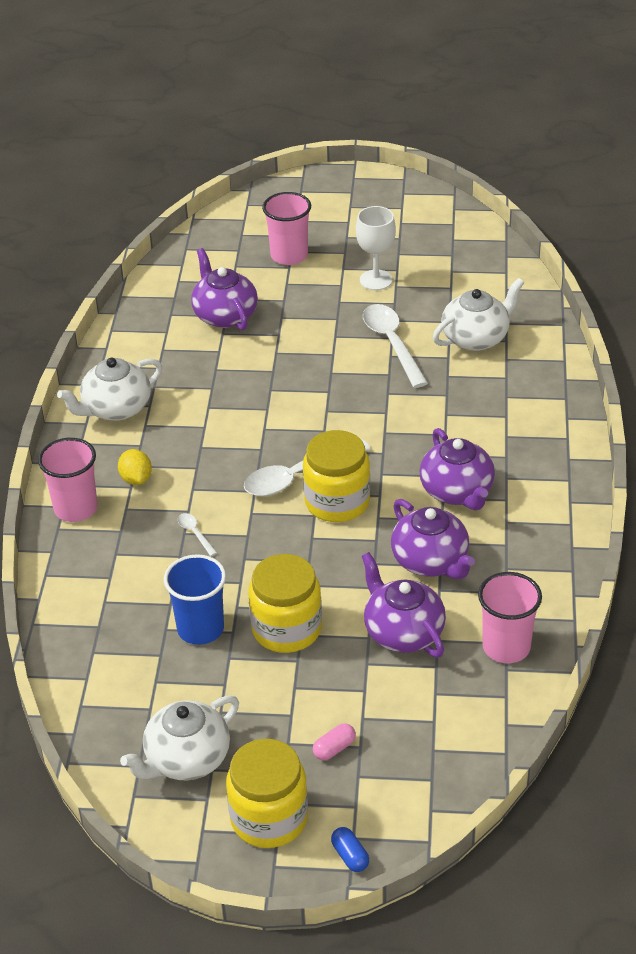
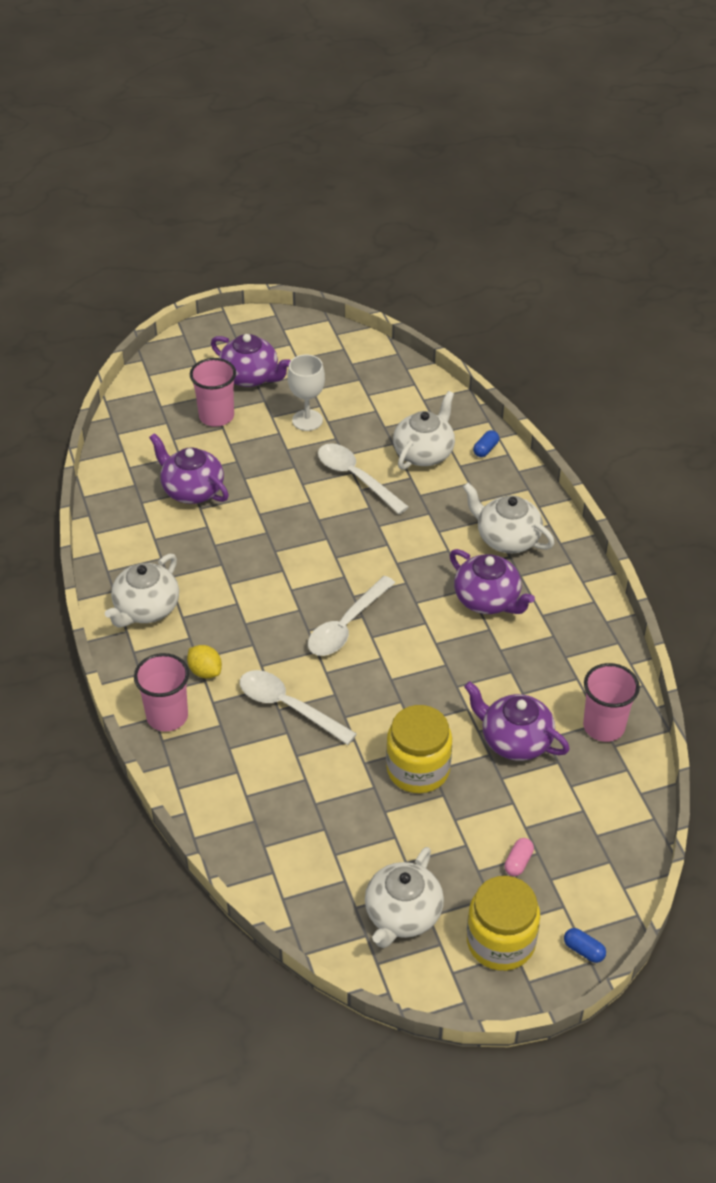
camera: 25 degrees left, 5 degrees up
blue cup [164,554,226,645] -> none
white spoon [178,513,217,556] -> white spoon [240,670,357,745], size x2.22
yellow jar [303,430,370,522] -> none
purple teapot [391,499,475,580] -> purple teapot moved to [211,334,290,387]
none -> white teapot [463,483,555,553]
none -> blue capsule [473,430,499,457]

